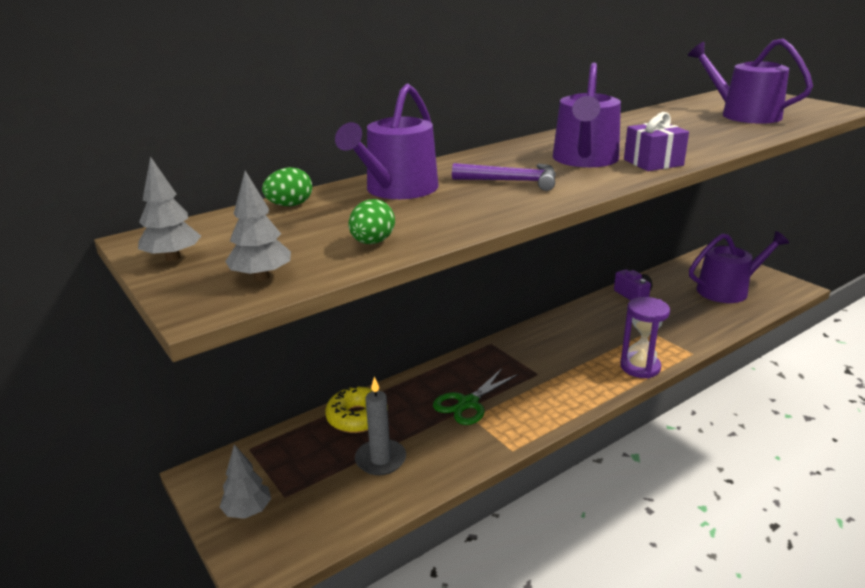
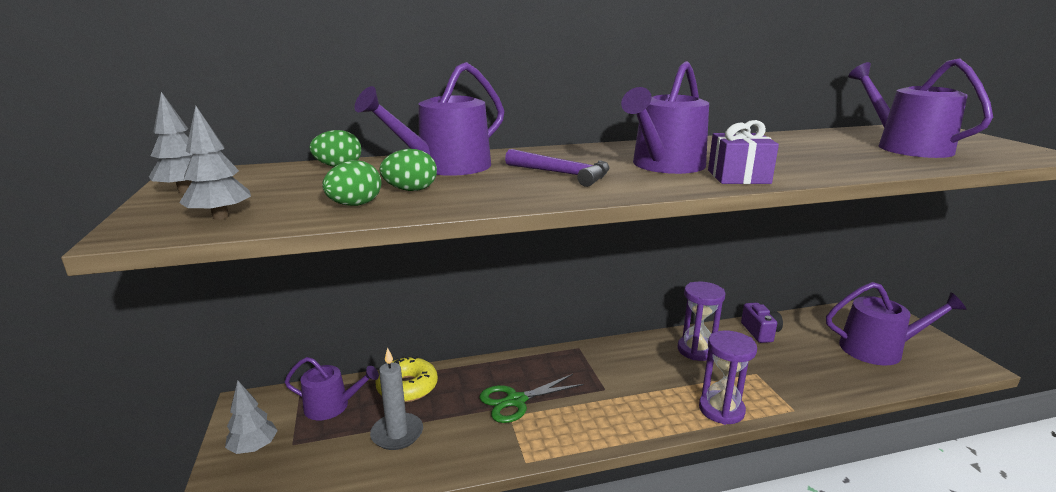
camera: 20 degrees right, 5 degrees down
none -> purple watering can [285,357,379,420]
none -> green egg [379,149,437,191]
none -> purple hourglass [677,282,725,361]

